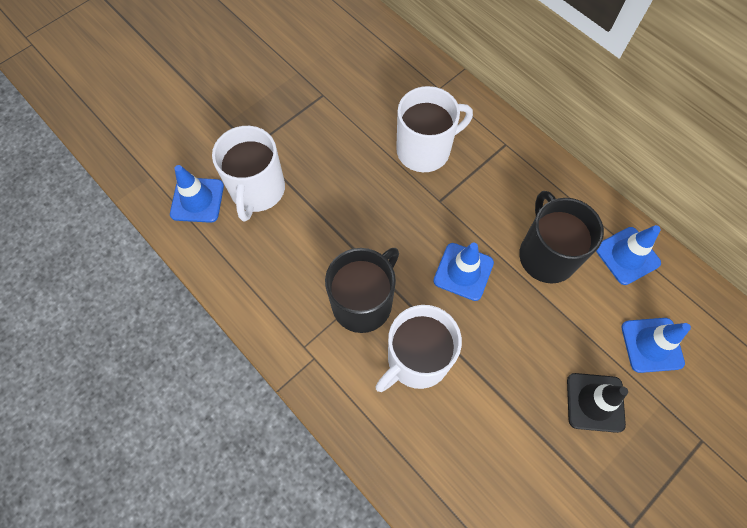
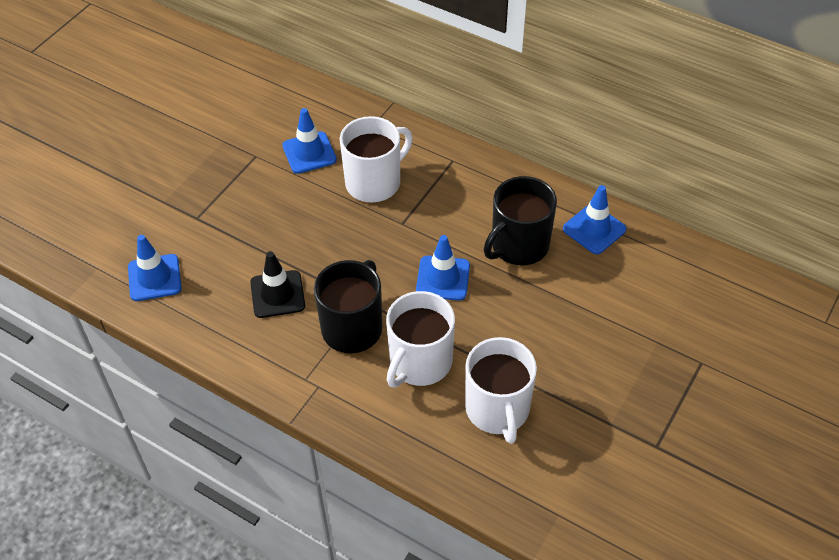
camera: 15 degrees left, 15 degrees down
white mug [212,126,285,221] -> white mug moved to [465,337,537,444]
black mug [519,191,604,283] -> black mug turned 105 degrees counterclockwise [484,176,557,265]
black traffic cone [567,373,628,433] -> black traffic cone moved to [250,251,305,318]
blue traffic cone [622,318,691,373] -> blue traffic cone moved to [282,108,337,174]

